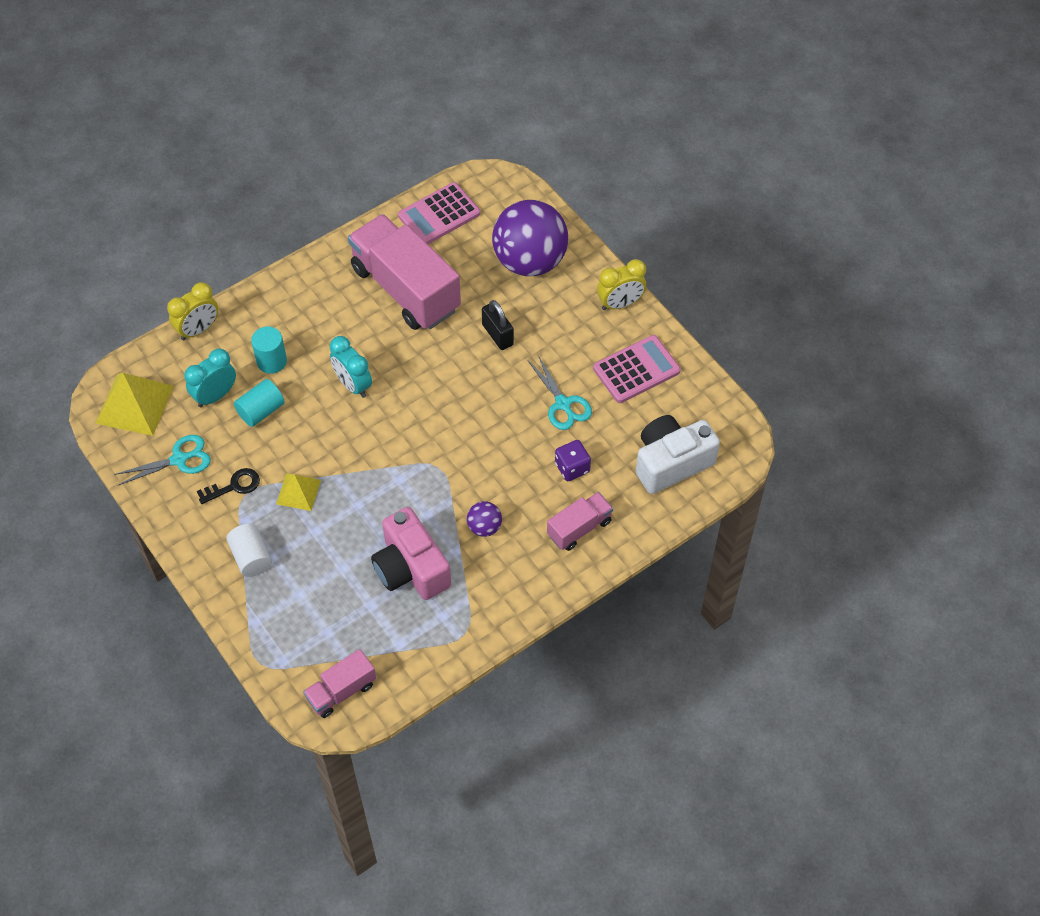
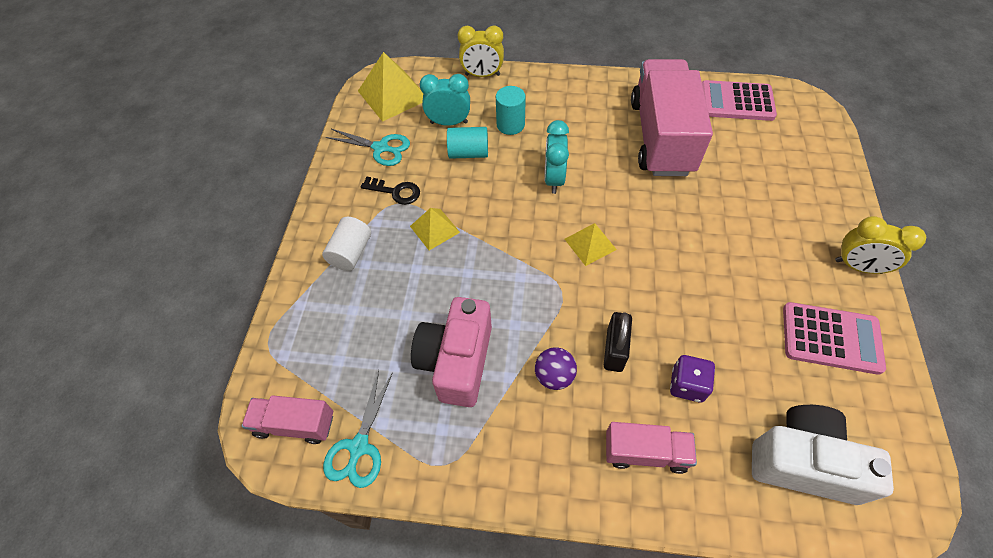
camera: 45 degrees right, 0 degrees up
black padlock [482,300,514,350] -> black padlock moved to [604,312,632,372]
purple ball [492,200,568,276] -> none
turquoise scissors [527,355,592,430] -> turquoise scissors moved to [323,370,393,488]
none -> yellow pyramid [565,223,617,266]

